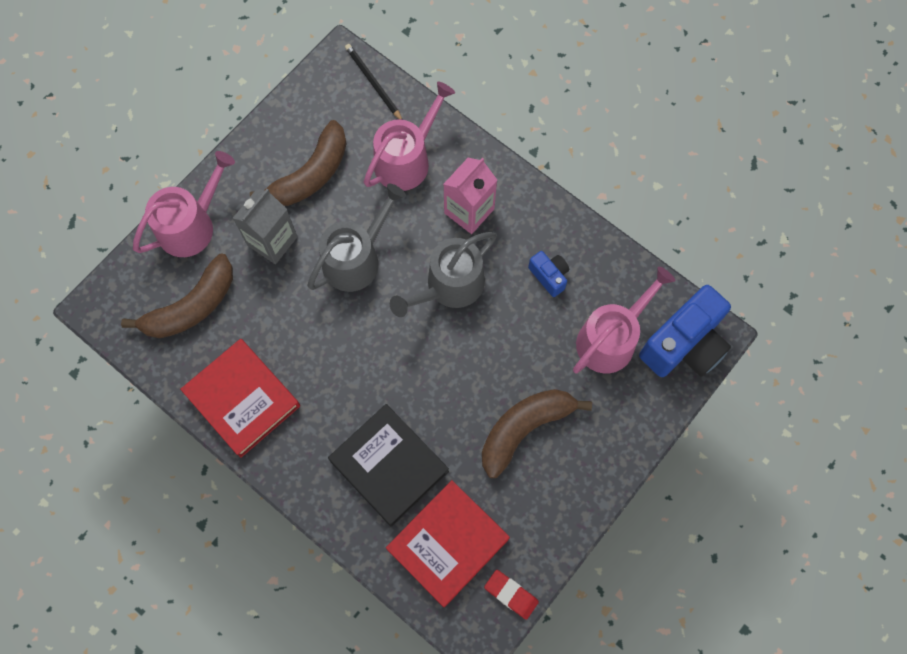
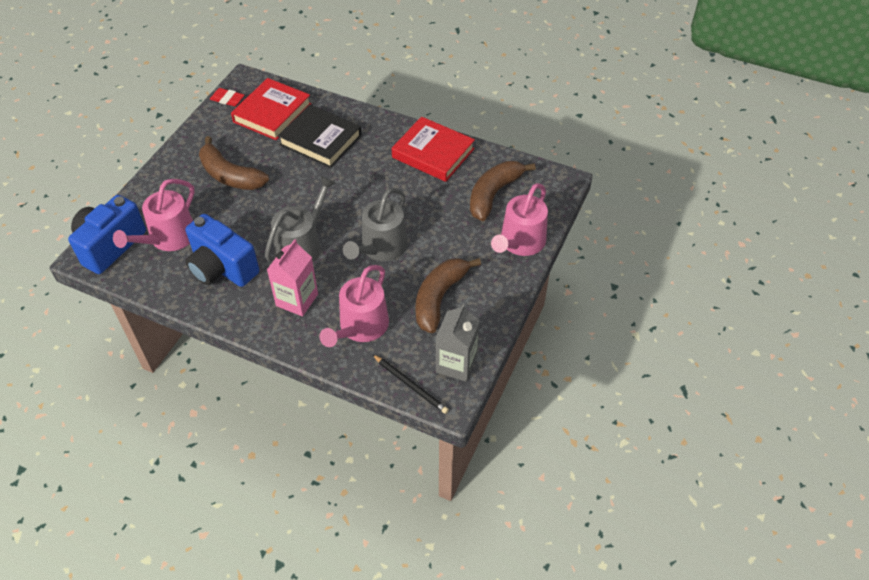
camera: 165 degrees right, 20 degrees down
grey carton [233,189,297,264] -> grey carton moved to [436,304,480,382]
brown banana [482,389,592,478] -> brown banana turned 90 degrees clockwise [199,136,269,190]
blue camera [528,251,569,297] -> blue camera [185,214,259,287], size x2.06

